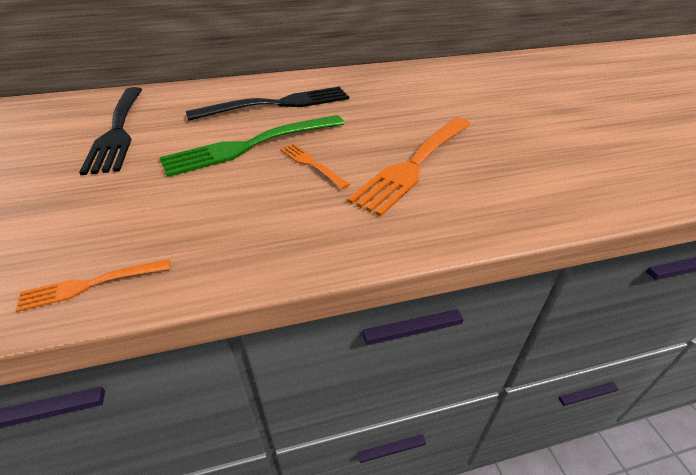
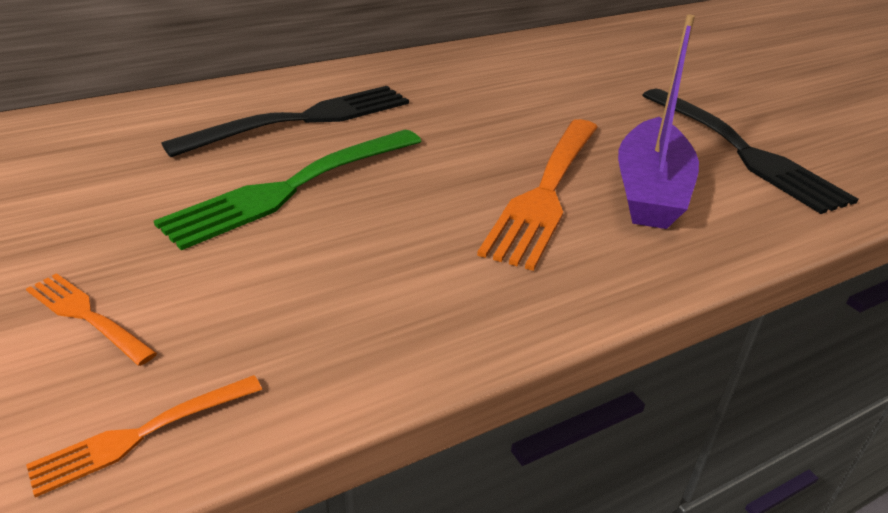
camera: 15 degrees left, 5 degrees down
black fork [79,87,142,175] -> black fork moved to [642,89,858,214]
orange fork [280,144,350,189] -> orange fork moved to [26,273,157,366]
none -> purple boat [618,15,699,229]

